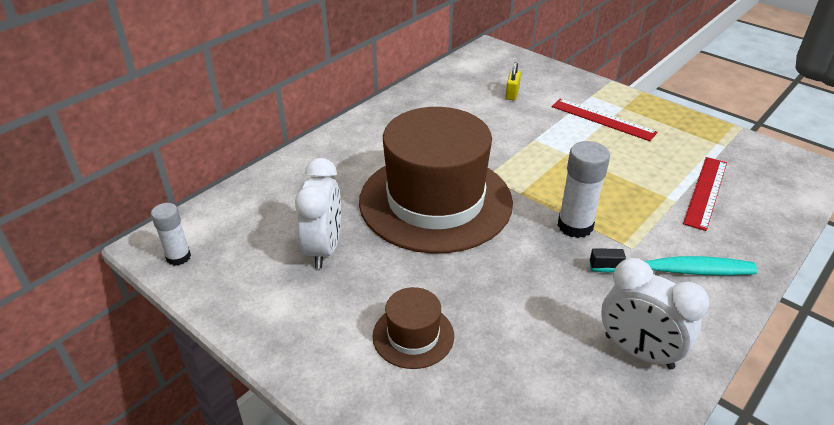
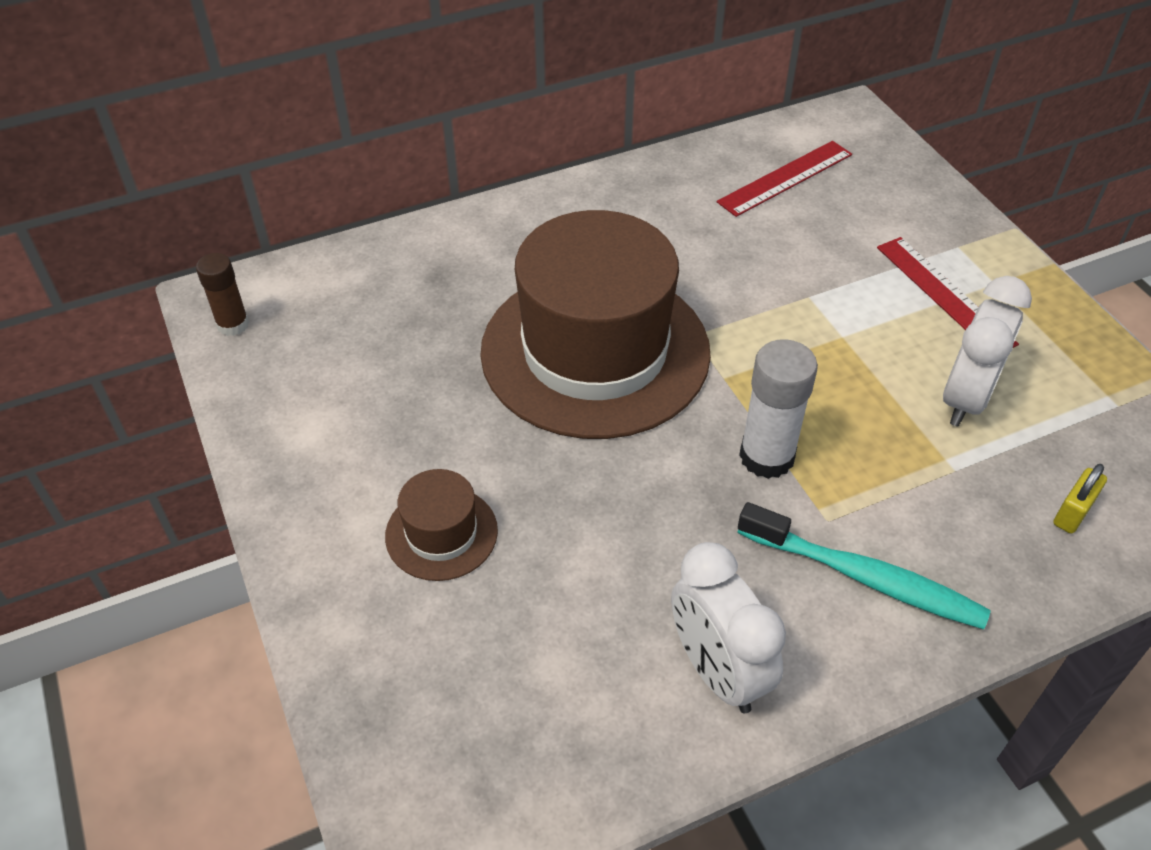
camera: 25 degrees right, 10 degrees up
white glue stick [151,203,191,266] -> brown glue stick [196,253,249,336]
white clock [295,158,341,268] -> white clock moved to [943,276,1032,427]
yellow padlock [506,62,521,100] -> yellow padlock moved to [1053,464,1107,534]
red ruler [683,157,727,231] -> red ruler moved to [717,141,852,217]

